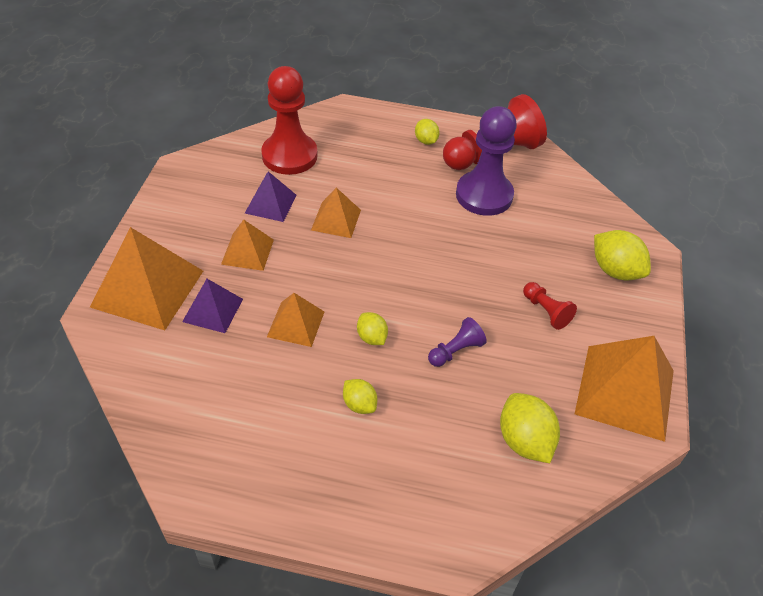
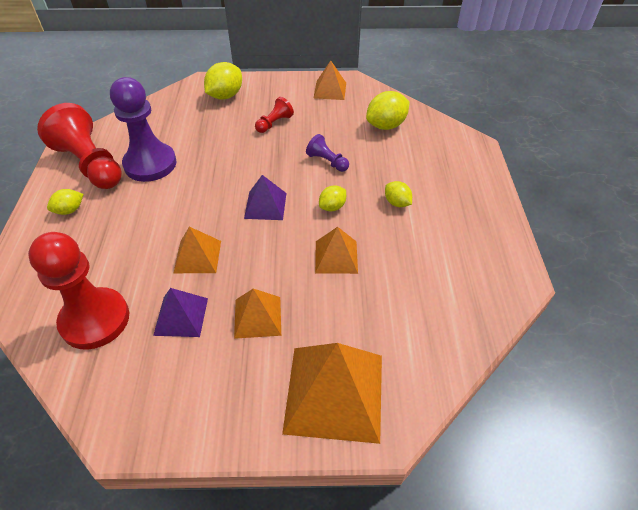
camera: 100 degrees left, 0 degrees up
purple pyramid [182,279,243,333] -> purple pyramid moved to [244,175,287,220]
yellow lemon [343,379,377,414] -> yellow lemon turned 75 degrees counterclockwise [385,181,412,207]
orange pyramid [575,336,674,442] -> orange pyramid [314,60,346,100], size x0.55

